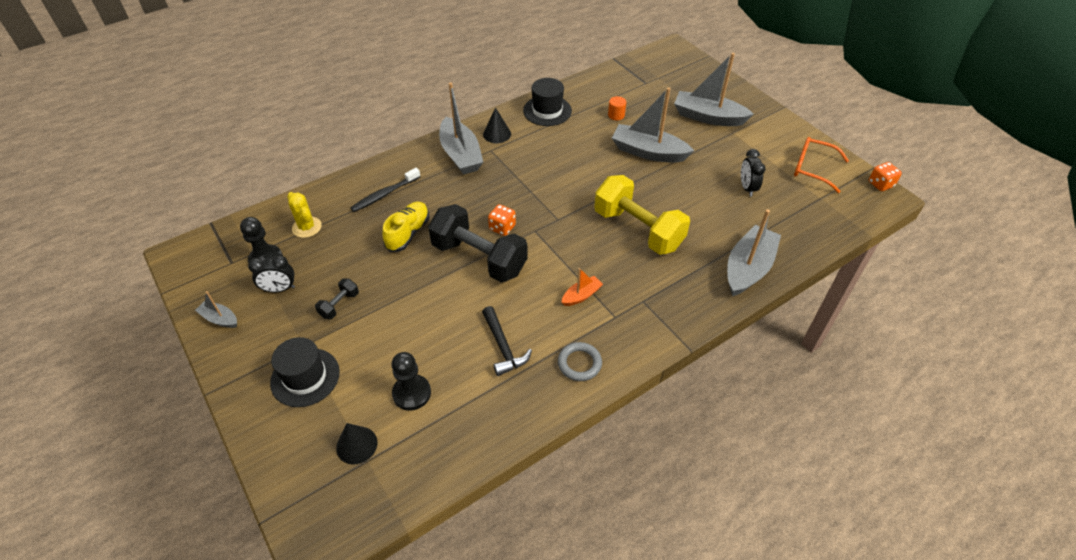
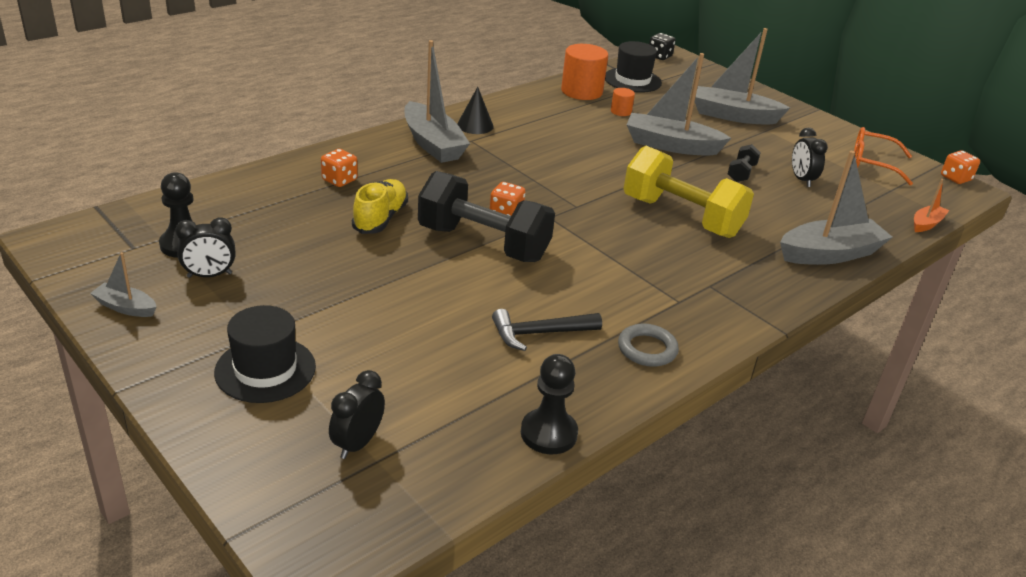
camera: 10 degrees left, 15 degrees down
yellow cactus [287,192,322,238] -> none
black dumbbell [315,278,359,320] -> black dumbbell moved to [728,144,761,182]
black cone [336,423,378,464] -> black clock [329,370,385,459]
black toothbrush [350,168,421,212] -> orange dice [321,149,358,187]
black pawn [391,352,431,411] -> black pawn moved to [521,354,578,454]
black hammer [482,306,532,376] -> black hammer turned 105 degrees clockwise [492,309,602,351]
black hat [523,78,572,126] -> black hat moved to [605,41,662,93]
orange boat [561,268,603,306] -> orange boat moved to [914,179,949,232]
grey boat [727,209,781,296] -> grey boat turned 45 degrees clockwise [780,151,892,265]
none -> orange cylinder [561,44,608,100]
none -> black dice [649,33,676,60]

